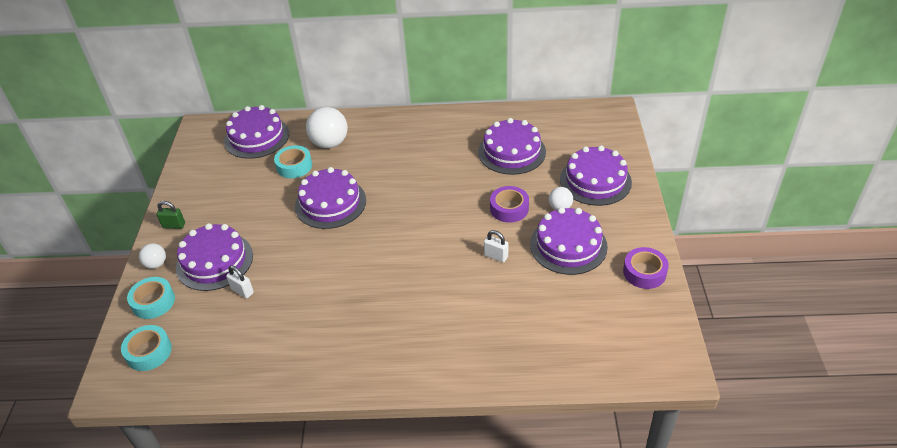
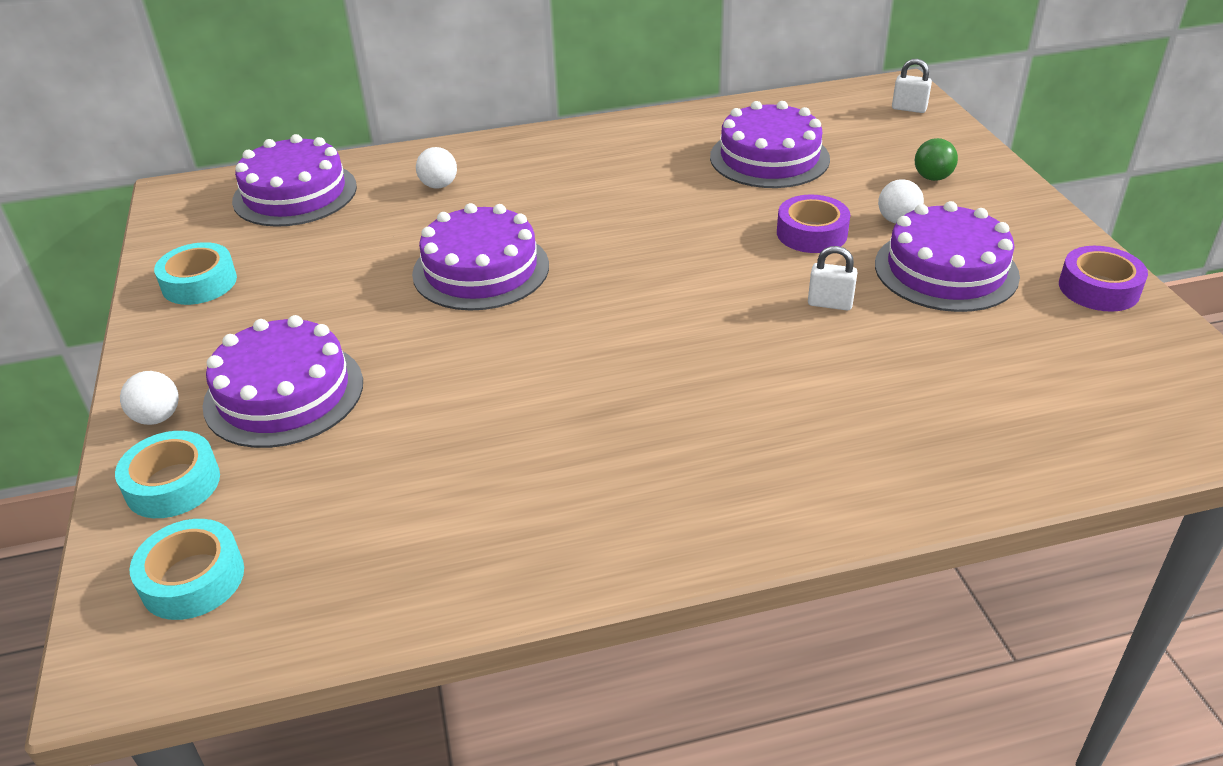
camera: 15 degrees left, 5 degrees down
green padlock [157,201,185,229] -> none
white padlock [226,265,254,298] -> white padlock moved to [892,59,932,113]
turquoise tape [274,145,312,178] -> turquoise tape moved to [154,242,237,305]
white ball [306,107,348,148] -> white ball [416,147,457,189], size x0.54
purple cake [560,145,632,206] -> green ball [915,138,958,181]

